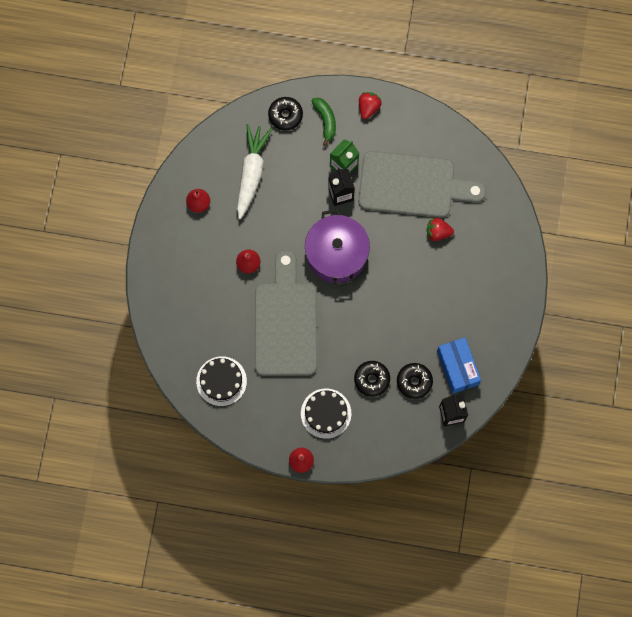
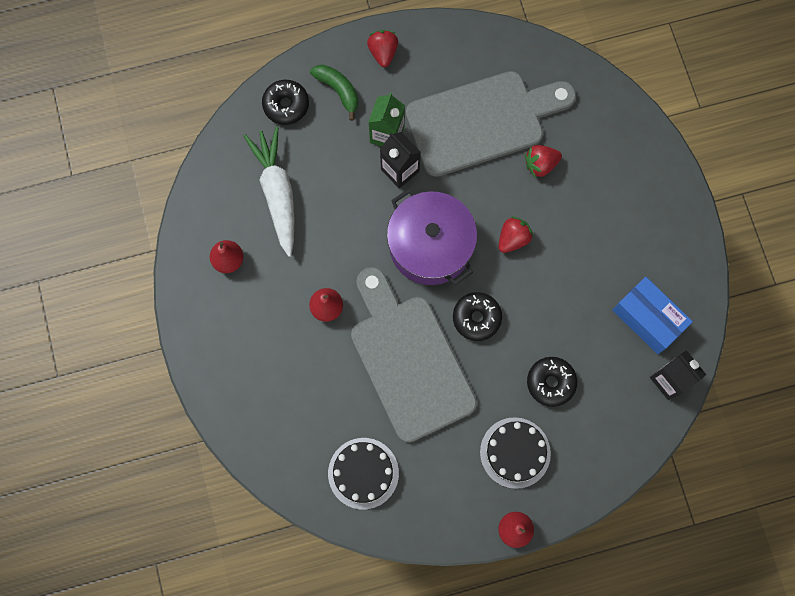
camera: 25 degrees left, 0 degrees up
black donut [397,363,433,399] -> black donut moved to [453,292,502,341]
none -> red strawberry [498,217,533,253]

